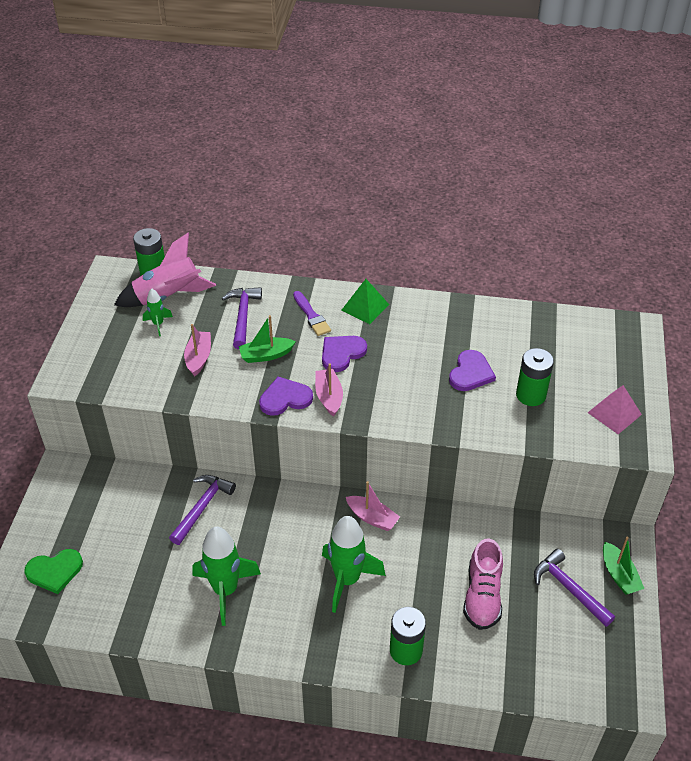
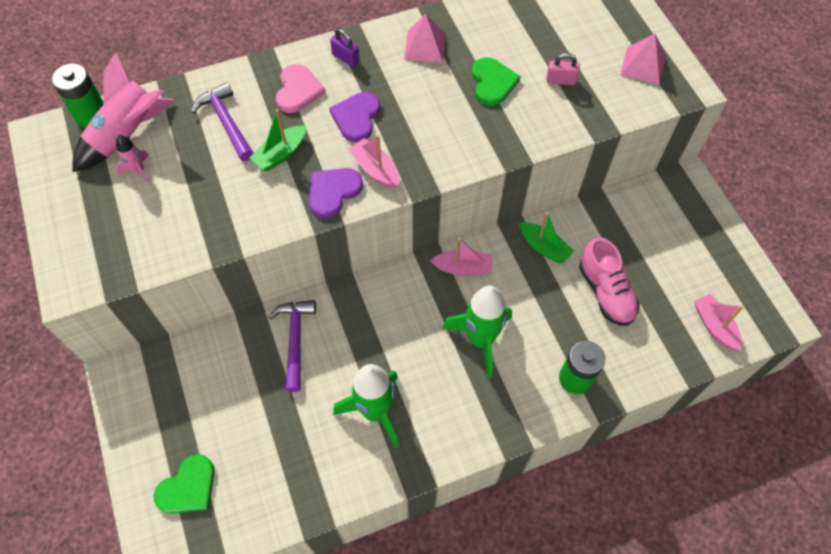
camera: 30 degrees left, 15 degrees up
green rocket [143,289,173,336] -> pink rocket [116,135,151,185]
pink boat [184,324,211,377] -> pink boat moved to [694,294,743,351]
purple brush [293,291,331,336] -> pink heart [276,64,326,113]
green pyramid [342,279,389,324] -> purple padlock [330,29,360,67]
purple heart [449,350,496,391] -> green heart [472,57,521,106]
green battery [516,348,554,406] -> pink padlock [546,53,580,85]
purple hammer [534,549,615,627] -> none
green boat [603,537,645,595] -> green boat moved to [519,212,574,263]
none -> pink pyramid [404,14,446,63]

